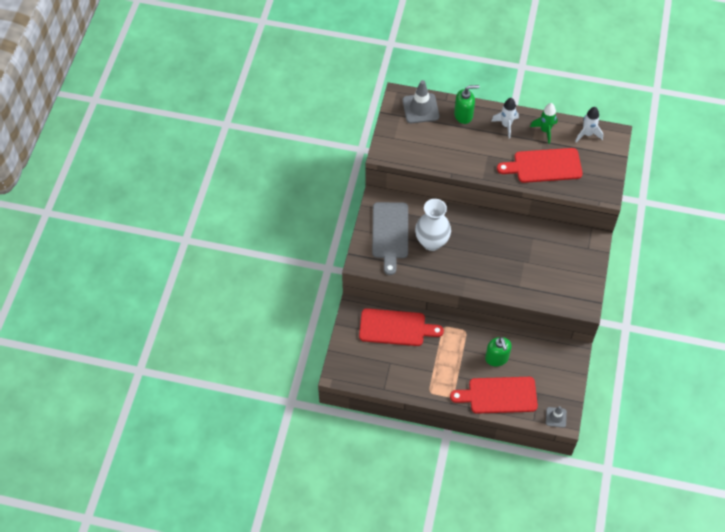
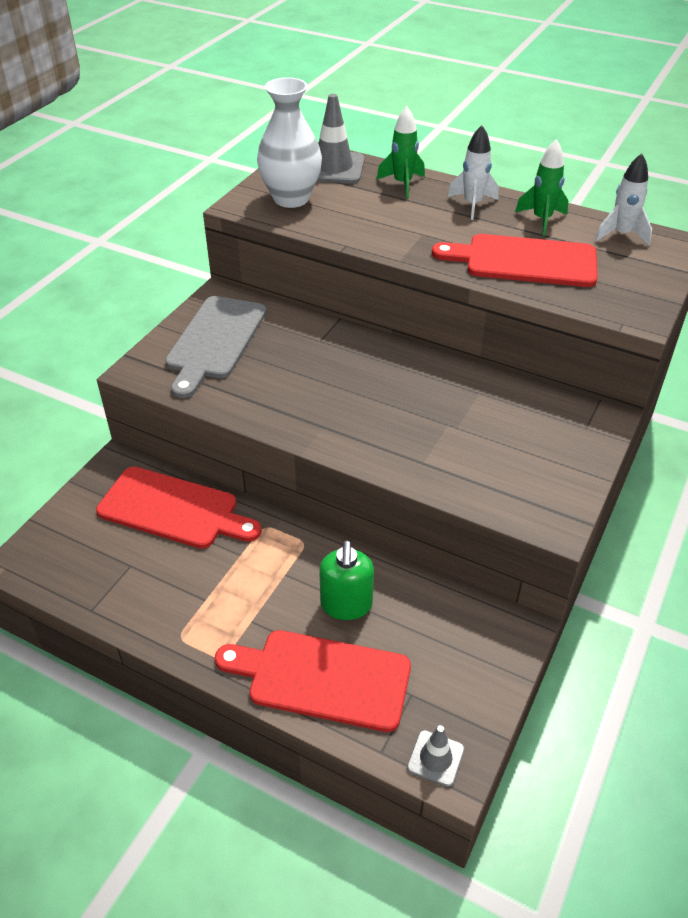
camera: 15 degrees right, 15 degrees down
white vase [415,199,451,251] -> white vase moved to [257,77,322,208]
green soap dispenser [454,85,480,124] -> green rocket [376,106,425,198]

